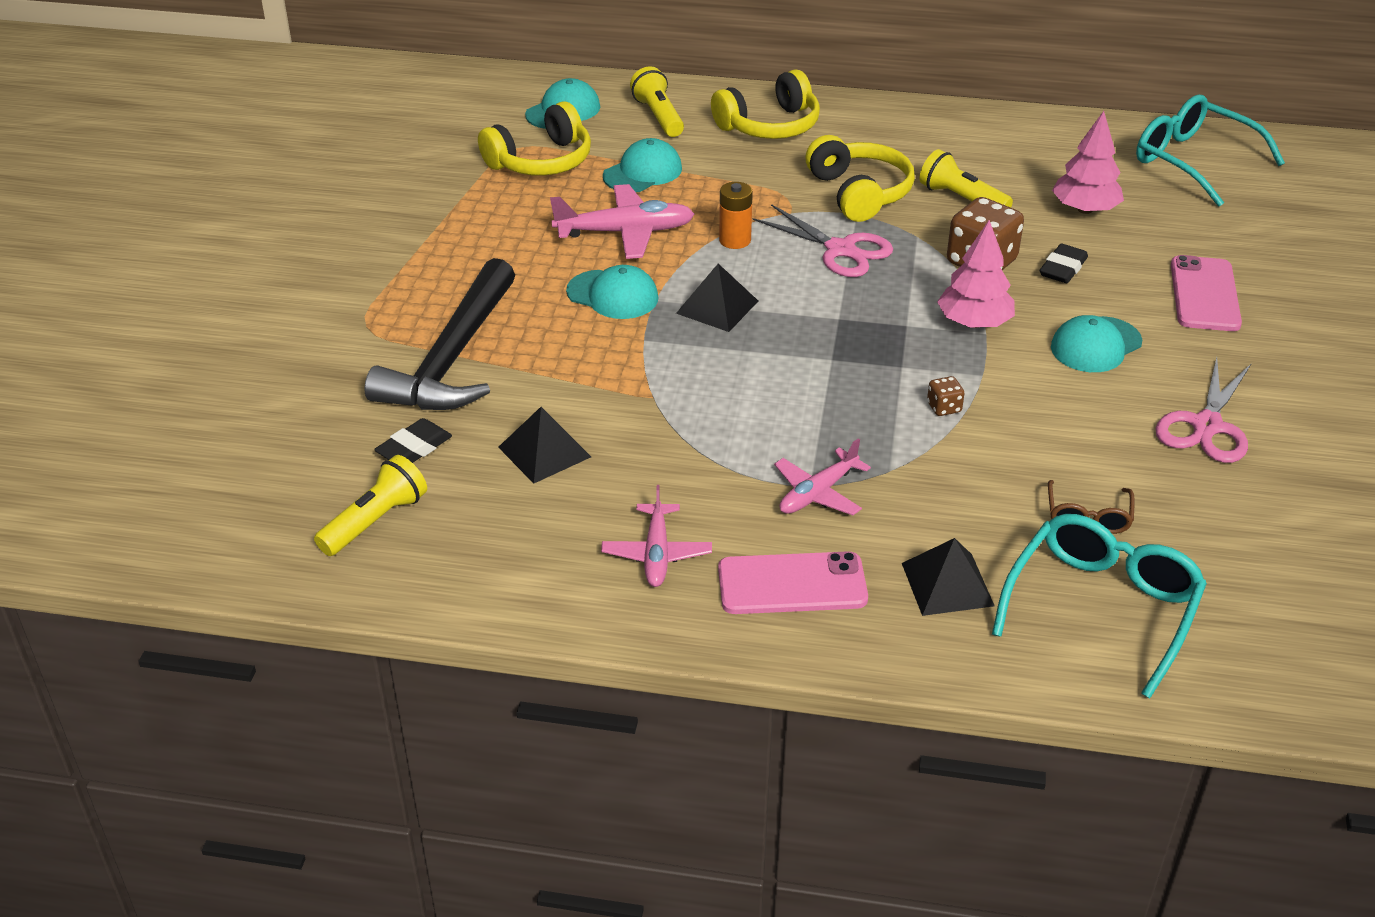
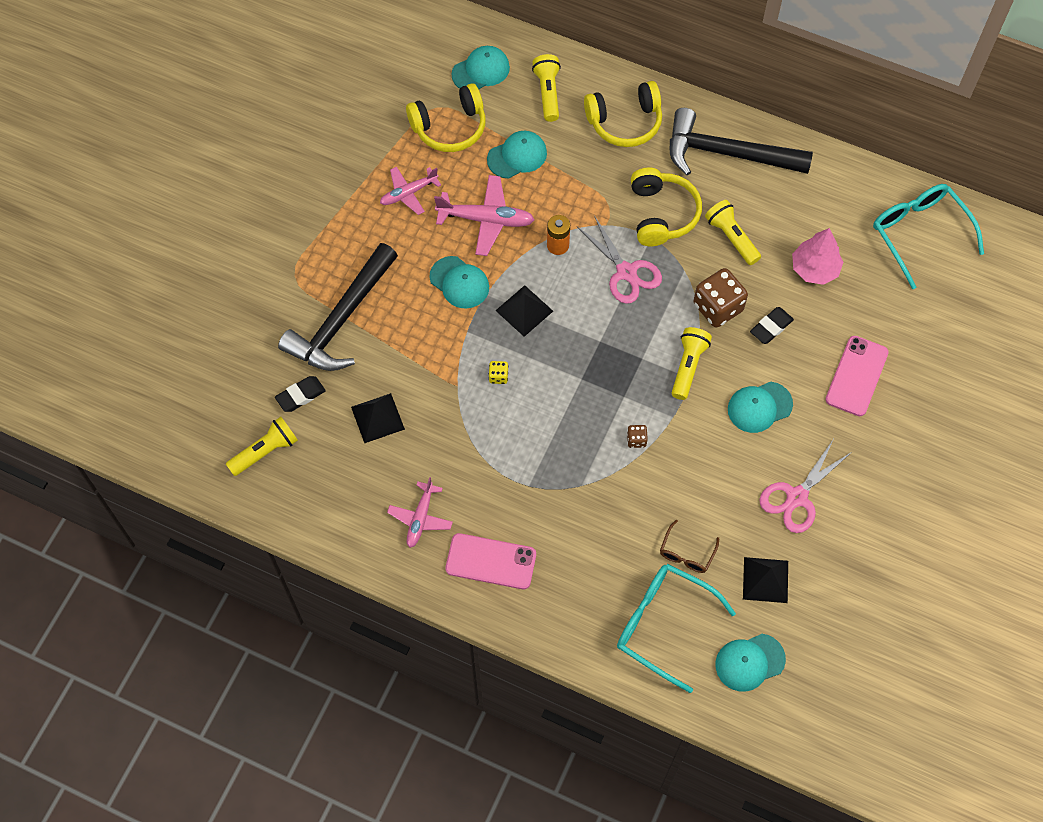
camera: 15 degrees right, 25 degrees up
pink plane [774,438,871,515] -> pink plane moved to [380,167,441,215]
black pyramid [902,538,995,616] -> black pyramid moved to [743,557,788,603]
pink tree [937,220,1015,328] -> yellow flashlight [672,327,712,400]
turquoise glasses [992,514,1207,698] -> turquoise glasses turned 105 degrees counterclockwise [617,564,736,693]
none -> yellow dice [488,361,508,384]
none -> black hammer [670,108,813,175]
none -> turquoise cap [715,634,786,692]

